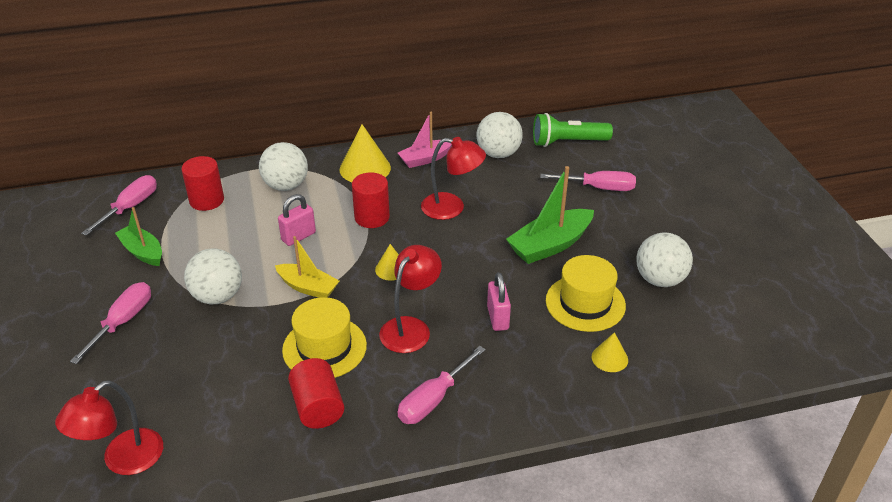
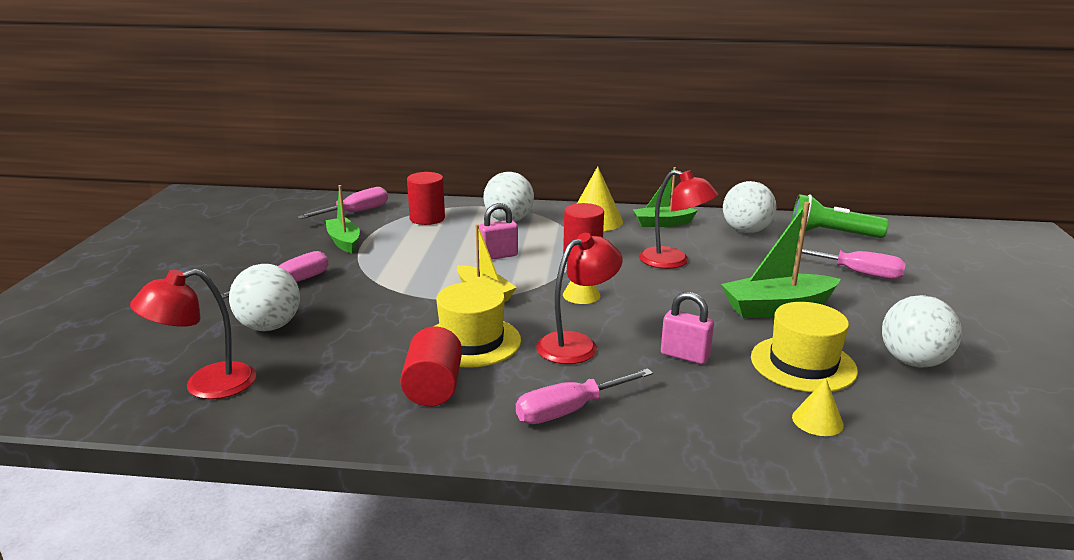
camera: 20 degrees right, 15 degrees down
white ball [184,248,242,304] -> white ball moved to [229,264,300,331]
pink boat [398,112,452,168] -> green boat [633,167,698,227]
pink padlock [487,272,511,331] -> pink padlock turned 75 degrees counterclockwise [661,292,714,364]

